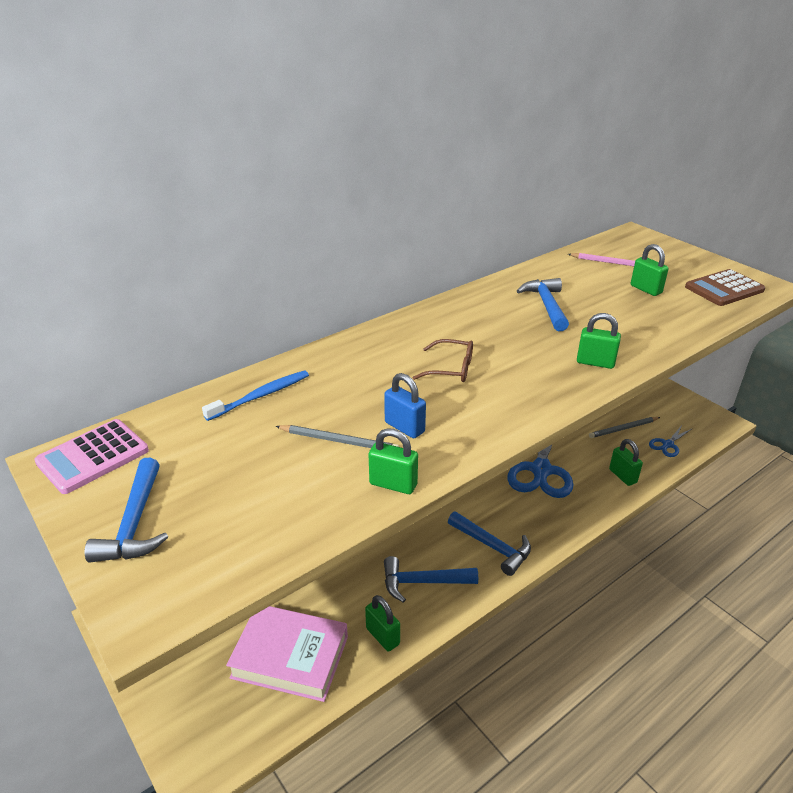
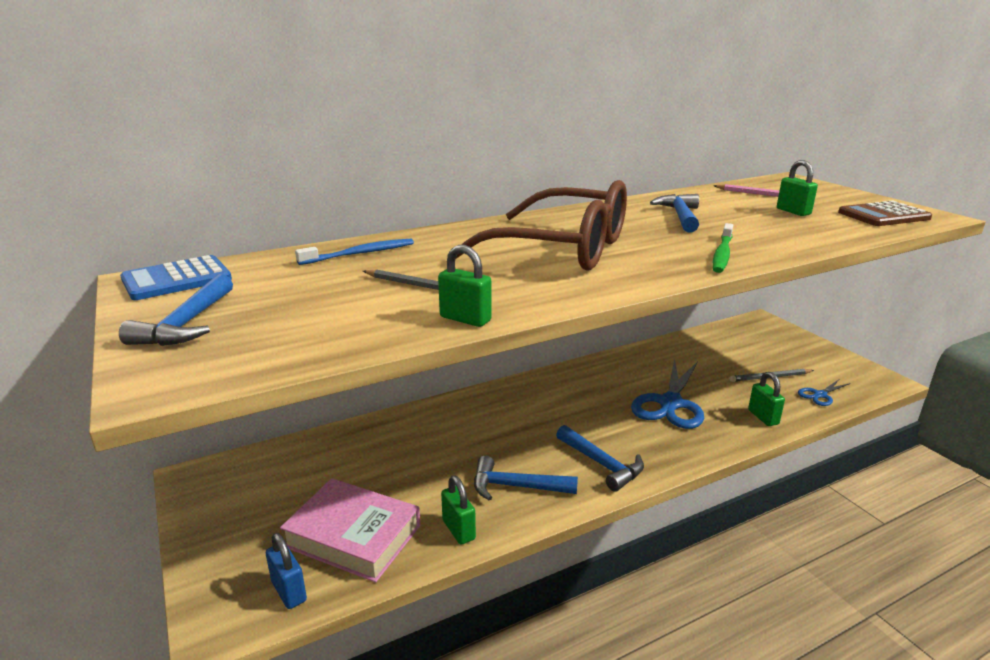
camera: 10 degrees right, 10 degrees down
pink calculator [34,419,149,494] -> blue calculator [120,255,232,300]
blue padlock [384,373,426,438] -> blue padlock moved to [266,533,307,609]
brown glasses [412,339,473,382] -> brown glasses [455,180,627,271], size x2.49
green padlock [577,313,621,369] -> green toothbrush [713,223,733,273]

